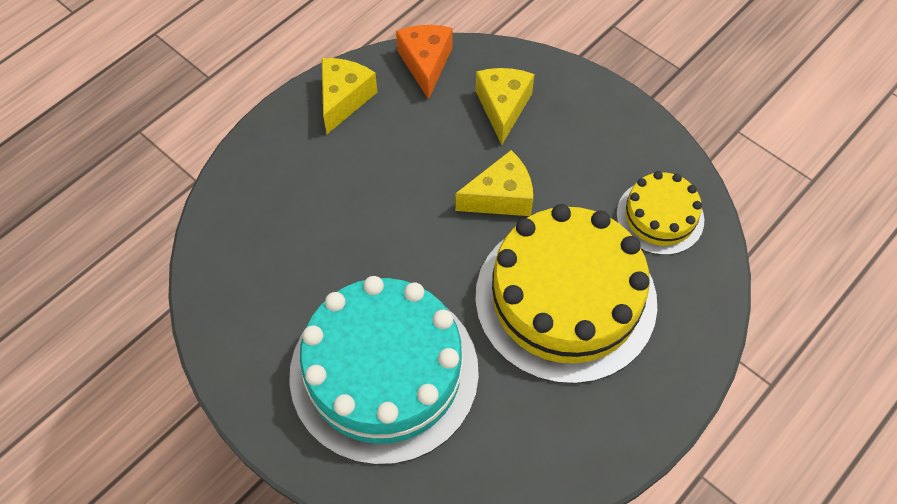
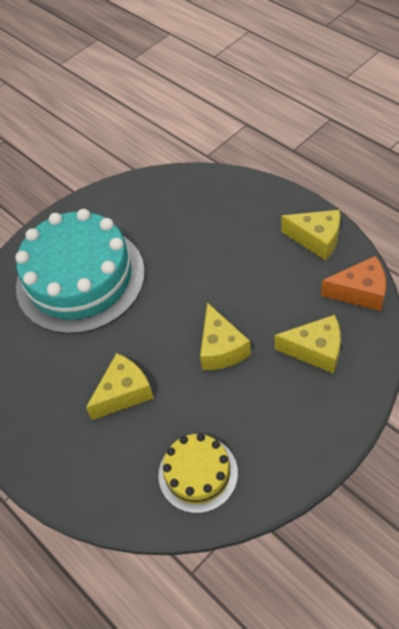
camera: 100 degrees right, 5 degrees down
yellow cake [475,204,657,384] -> yellow cheese [86,353,154,420]

